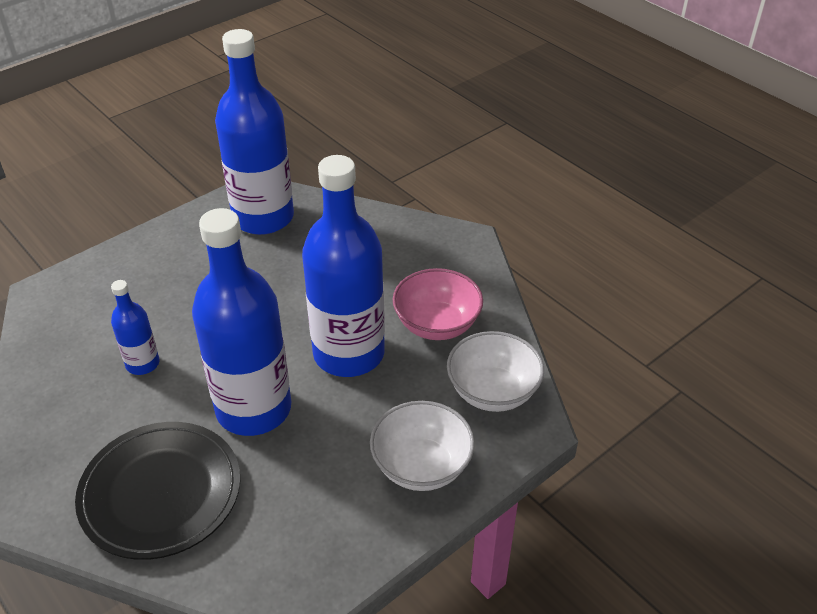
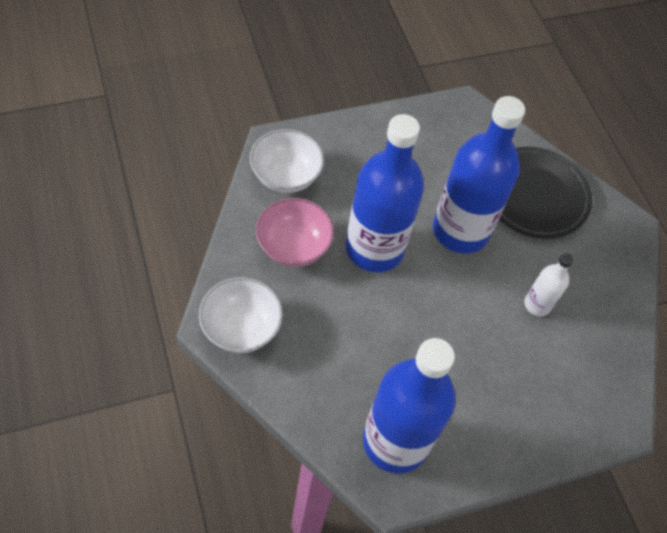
camera: 165 degrees left, 15 degrees up
blue bottle [111,280,160,375] -> white bottle [524,253,574,316]
white bowl [370,401,475,491] -> white bowl moved to [199,277,283,353]

